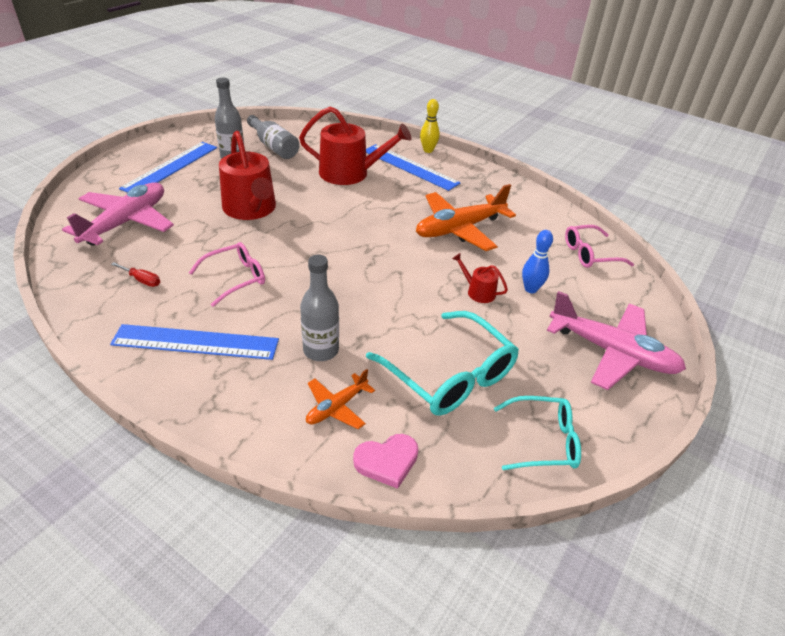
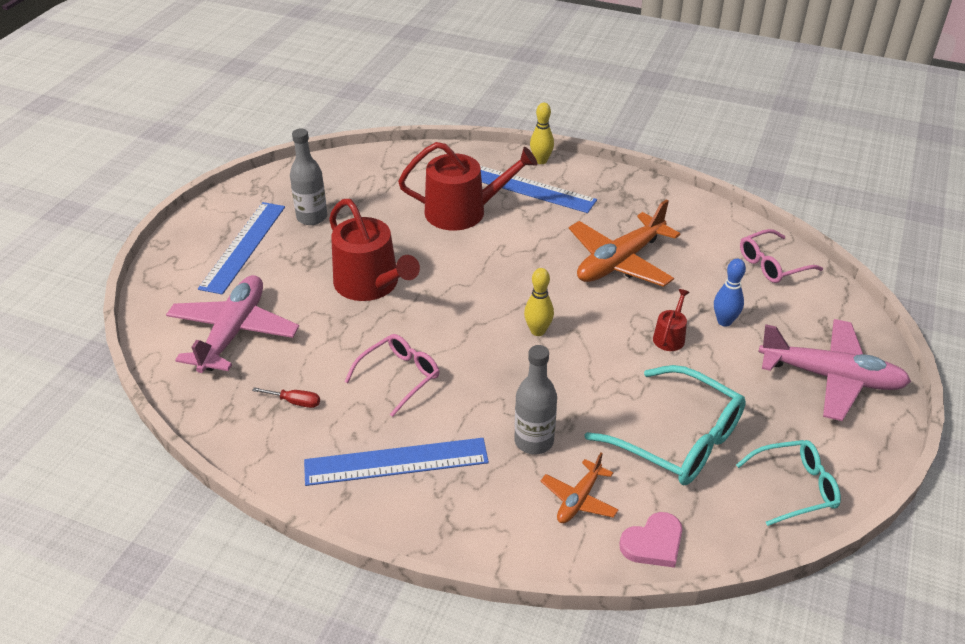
camera: 10 degrees left, 0 degrees up
grey bottle [247,115,299,159] -> none
red watering can [452,253,508,303] -> red watering can turned 90 degrees clockwise [653,289,690,351]
none -> yellow bowling pin [524,268,554,336]

